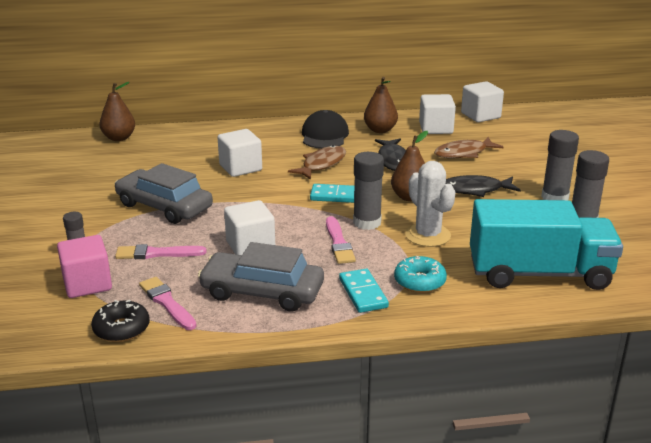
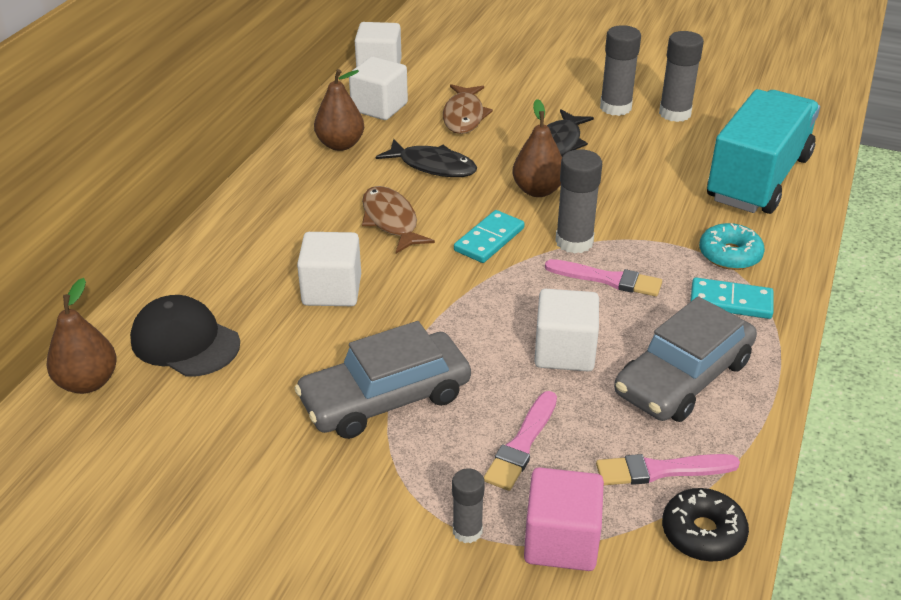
camera: 60 degrees left, 10 degrees up
black cap [302,110,349,149] -> black cap moved to [130,295,240,377]
white cactus [405,161,456,247] -> none

